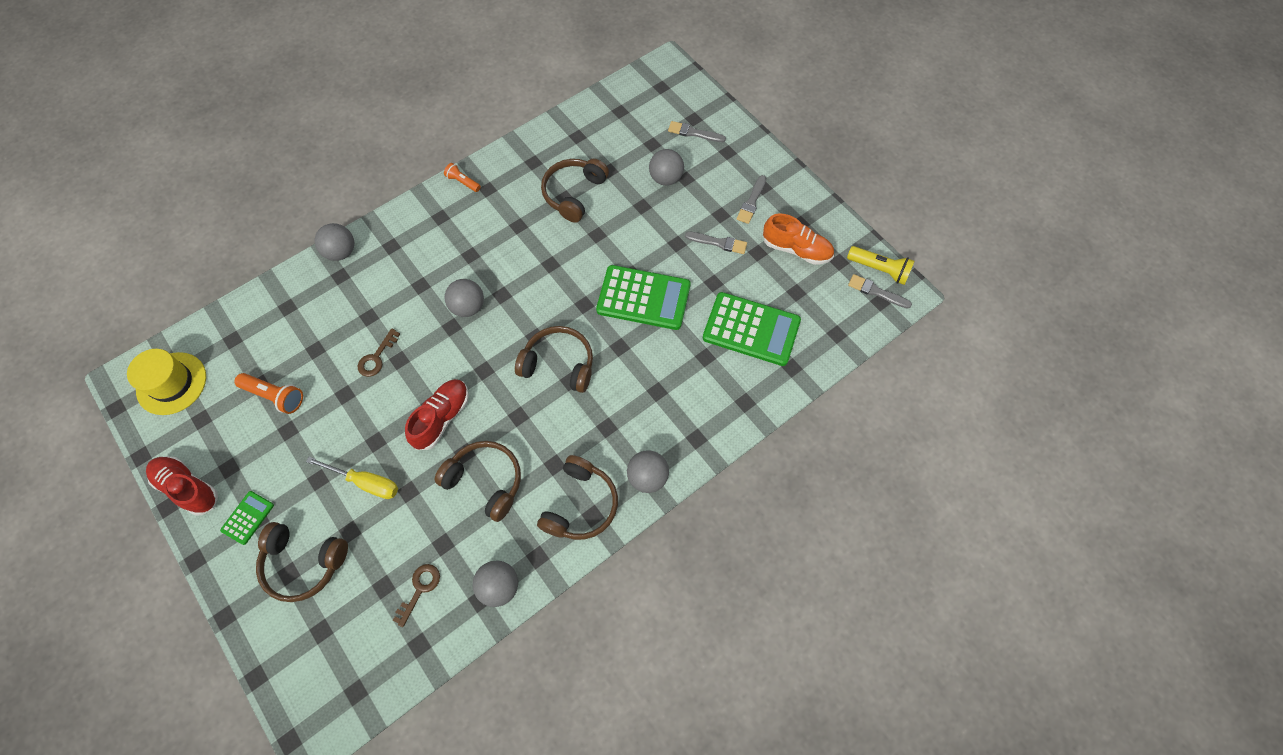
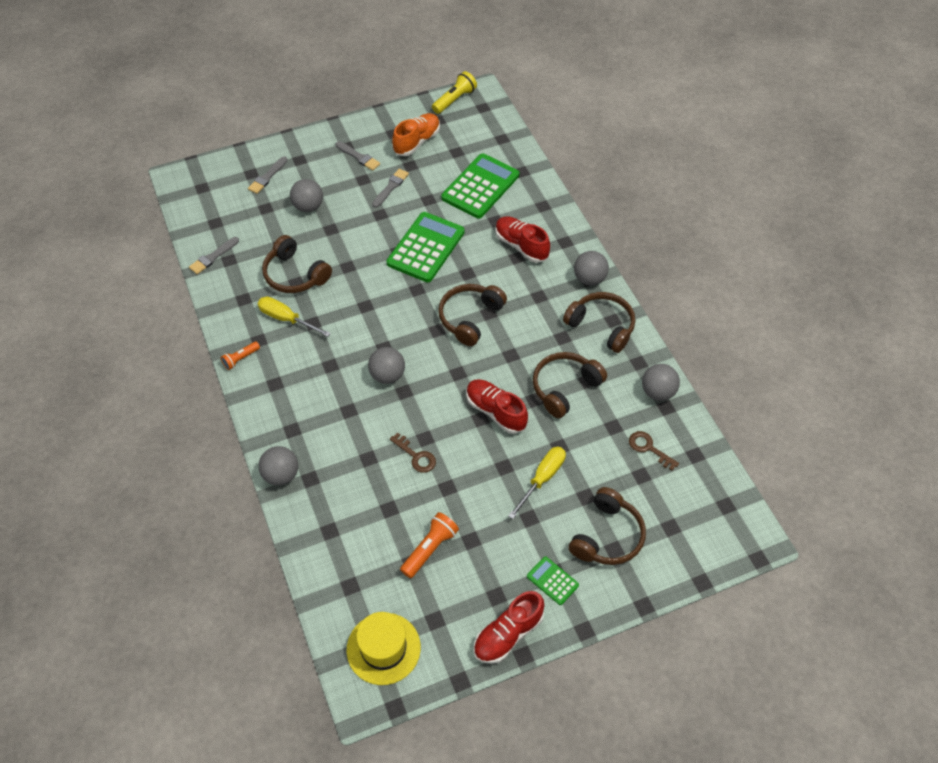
camera: 75 degrees left, 10 degrees down
grey brush [848,274,912,309] -> grey brush moved to [189,237,239,274]
none -> yellow screwdriver [257,296,331,337]
none -> red shoe [495,216,550,263]

